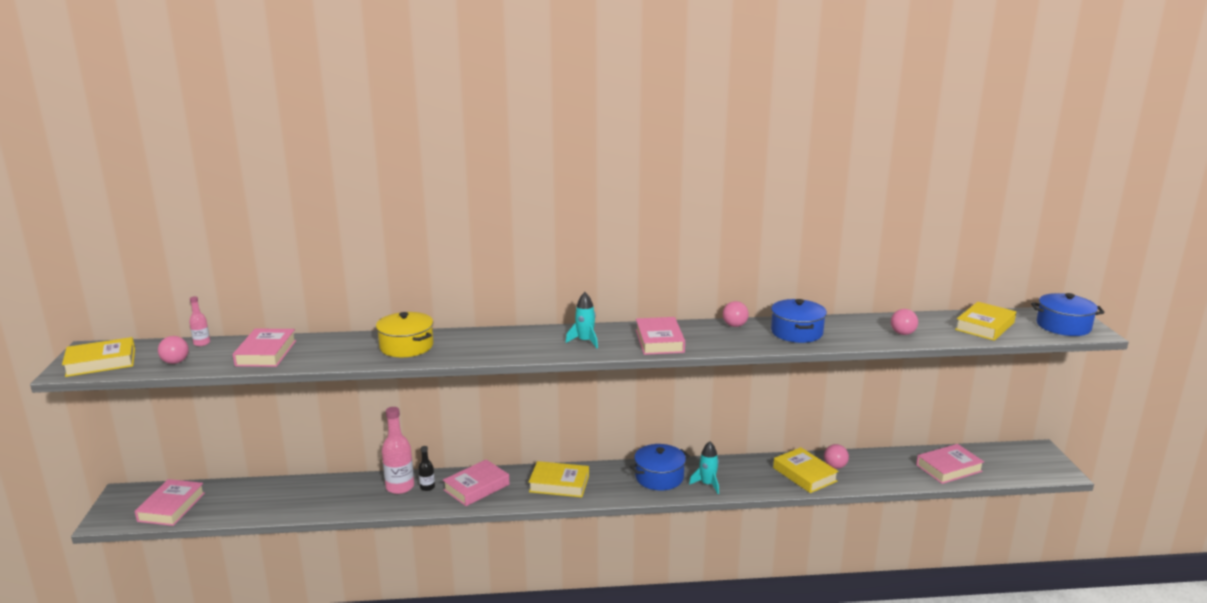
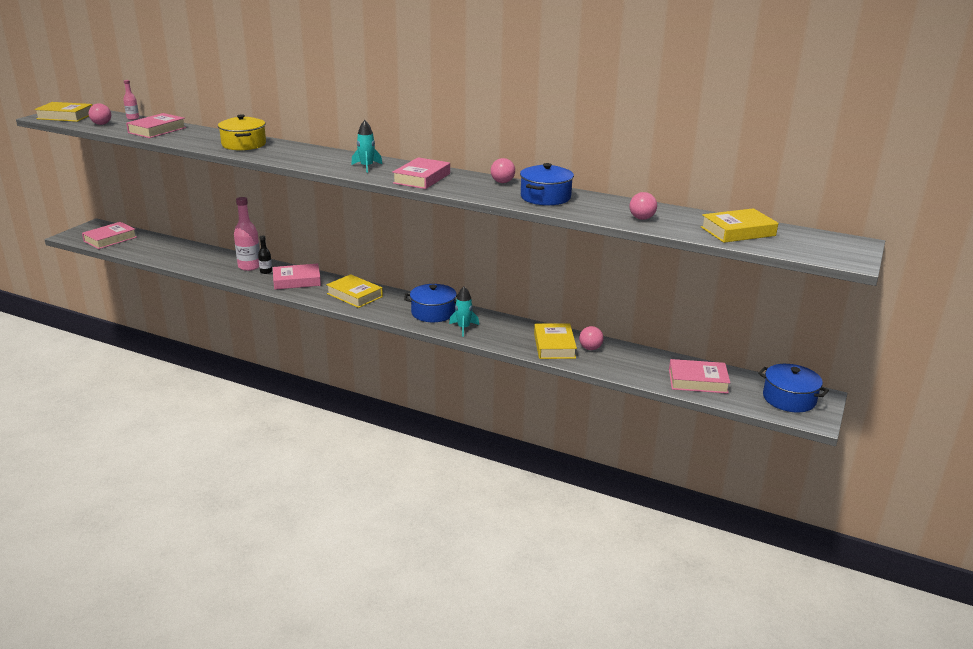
camera: 30 degrees right, 5 degrees up
blue pot [1031,293,1105,336] -> blue pot moved to [758,364,829,412]

